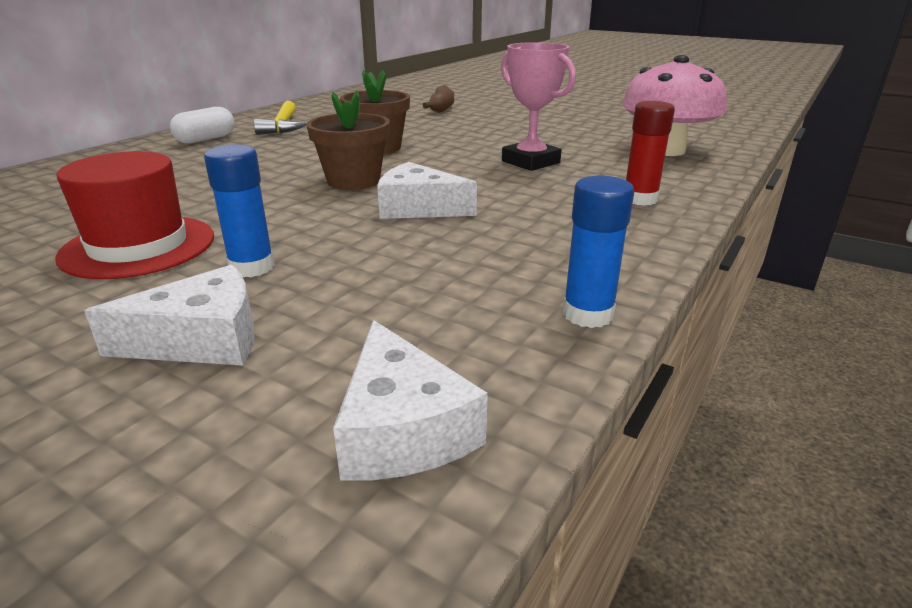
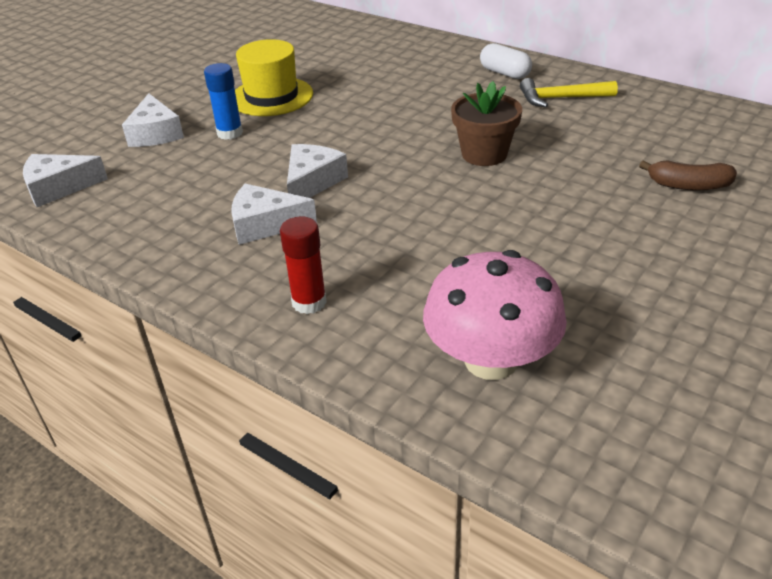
camera: 95 degrees right, 10 degrees up
red hat [55,151,214,279] -> yellow hat [235,39,313,116]
brown flower pot [307,91,390,190] -> none
pink trophy [501,42,576,171] -> none
blue glue stick [563,176,634,328] -> none
none -> white cheese [232,184,317,245]

